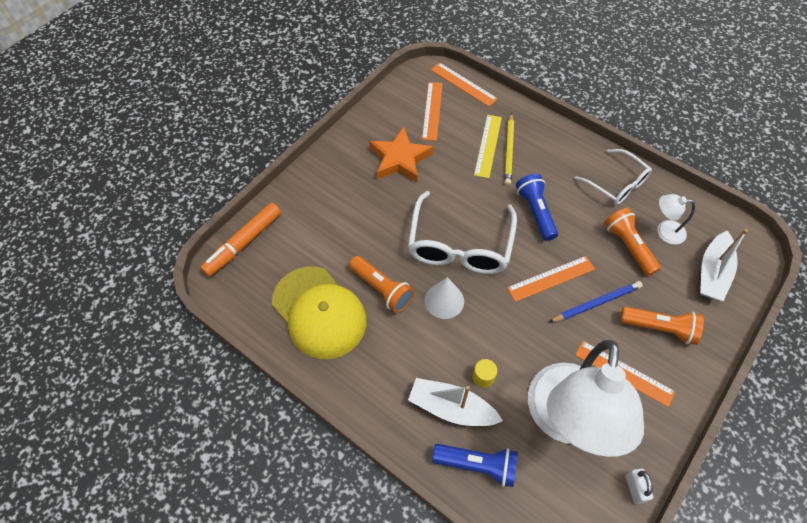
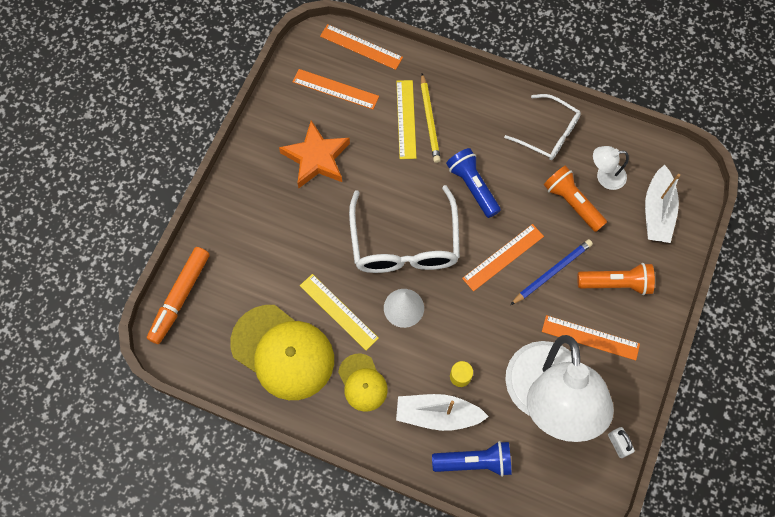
camera: 15 degrees left, 10 degrees up
orange flashlight [349,256,414,313] -> yellow ruler [300,274,379,350]
orange ruler [422,82,443,141] -> orange ruler turned 60 degrees counterclockwise [293,69,379,110]
none -> yellow cap [338,354,388,412]

